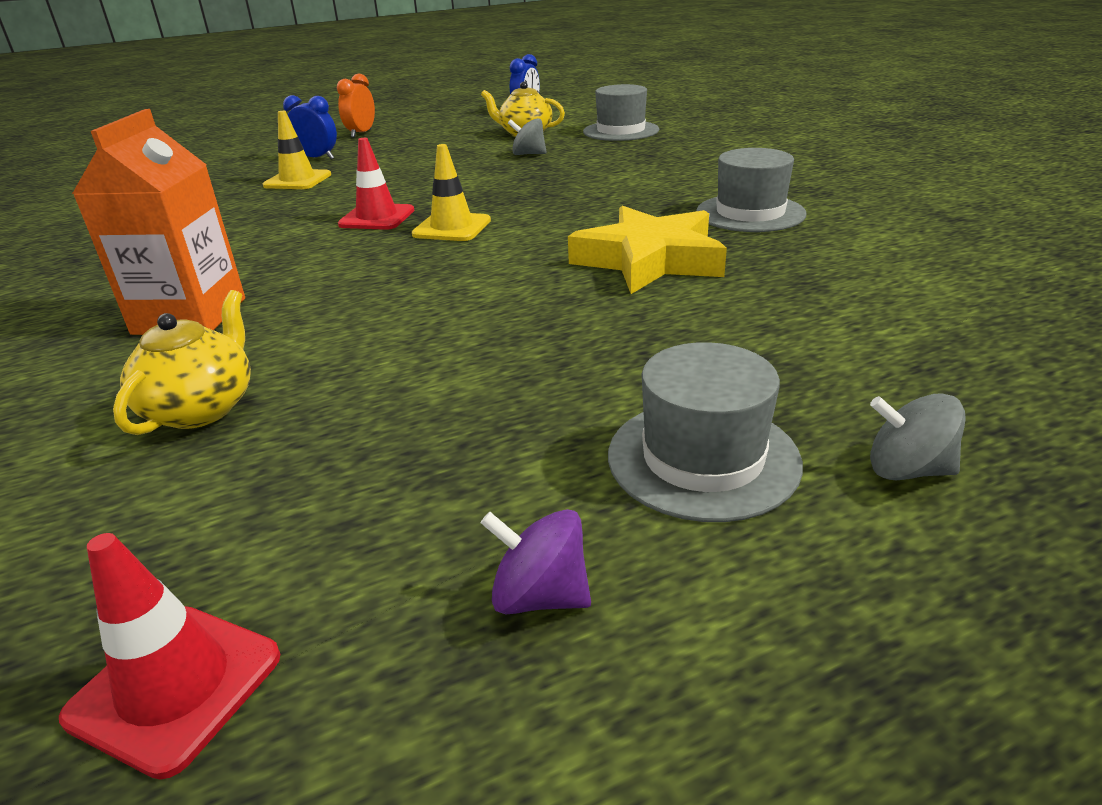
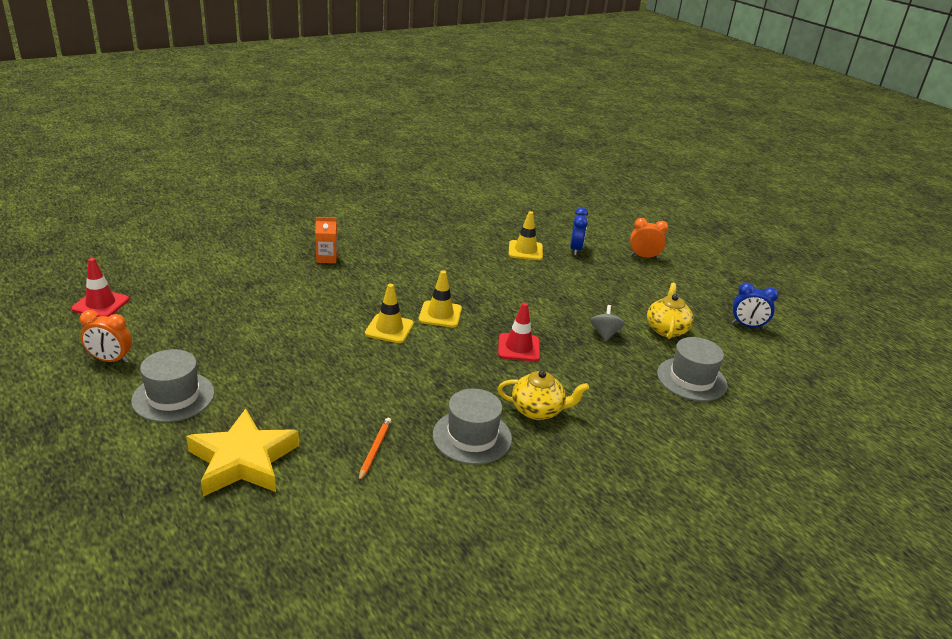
camera: 75 degrees right, 0 degrees up
orange carton [72,109,245,335] -> orange carton [315,217,337,263], size x0.53
yellow teapot [113,290,251,435] -> yellow teapot moved to [497,370,589,420]
red traffic cone [338,138,414,230] -> red traffic cone moved to [498,303,540,361]
purple spinning top [480,509,591,614] -> orange clock [80,310,132,363]
yellow star [568,206,727,294] -> yellow star moved to [186,408,299,497]
grey spinning top [870,393,966,481] -> none
none -> orange pencil [358,418,391,482]
none -> yellow traffic cone [365,284,414,343]

